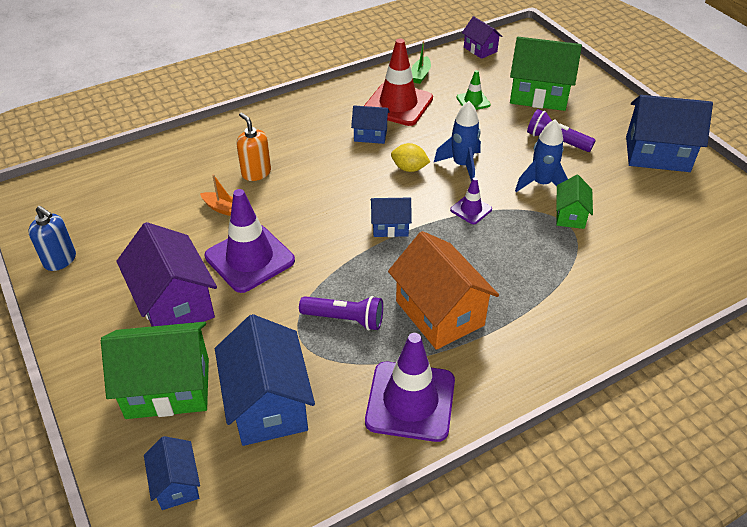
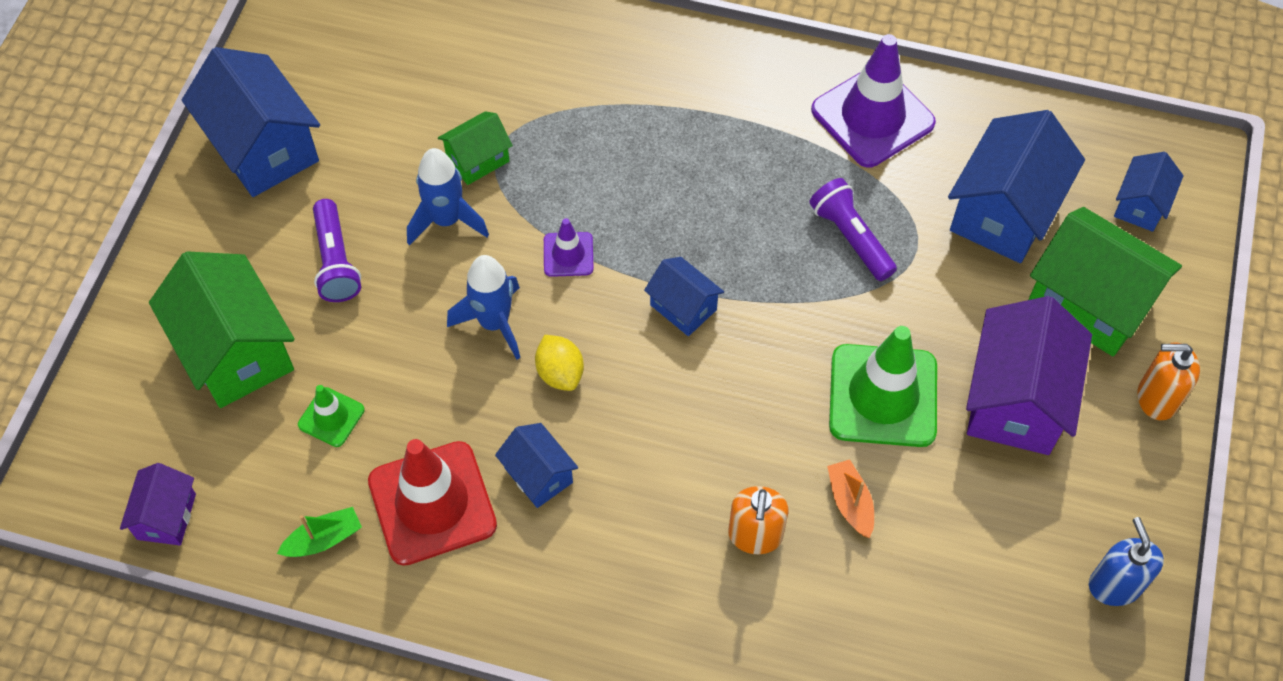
camera: 135 degrees left, 15 degrees up
purple traffic cone [205,189,295,293] -> green traffic cone [829,326,937,447]
orange house [388,231,499,350] -> none
none -> orange soap dispenser [1137,342,1200,420]

